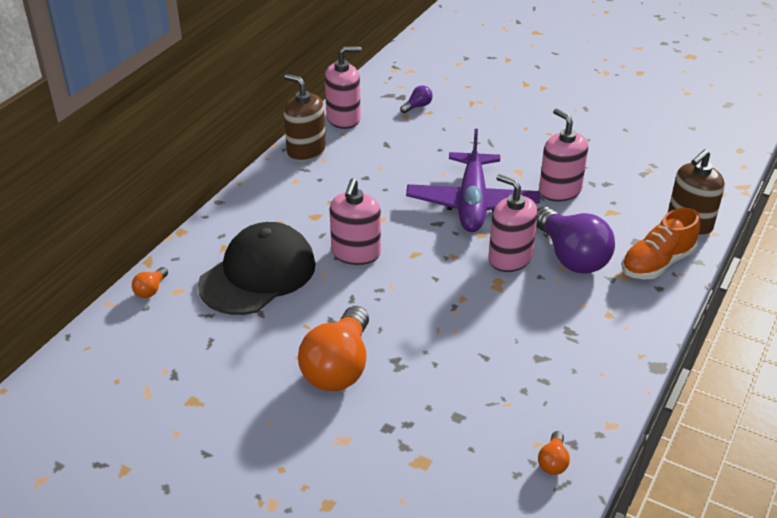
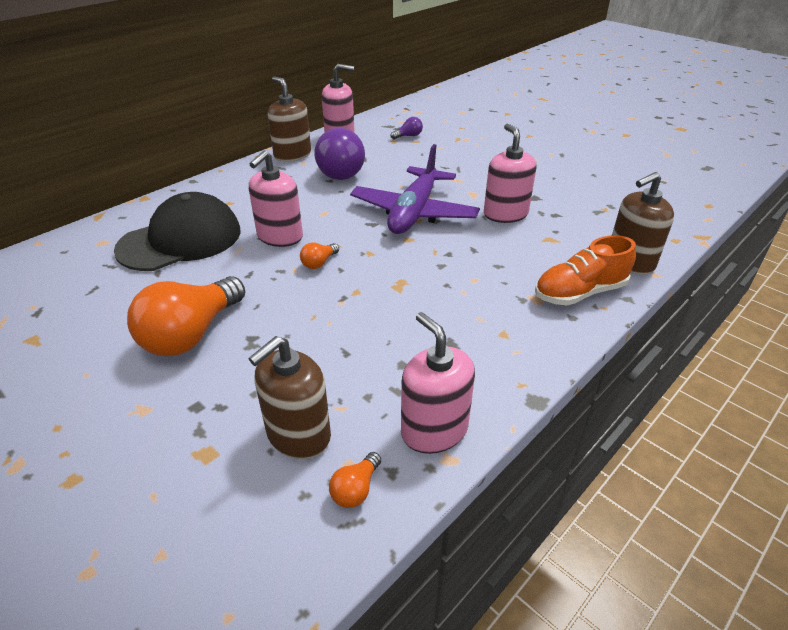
camera: 15 degrees right, 0 degrees up
orange light bulb [132,267,168,298] -> orange light bulb moved to [300,243,339,269]
pink soap dispenser [489,174,538,272] -> pink soap dispenser moved to [401,312,475,454]
purple light bulb [536,207,615,274] -> purple light bulb moved to [314,128,365,180]
none -> brown soap dispenser [248,336,331,459]

